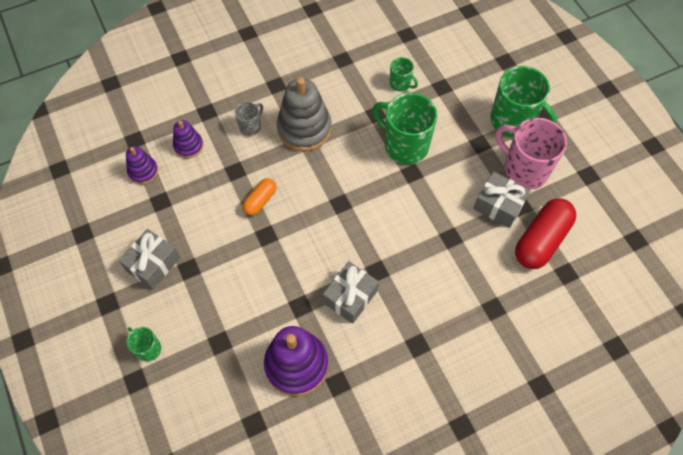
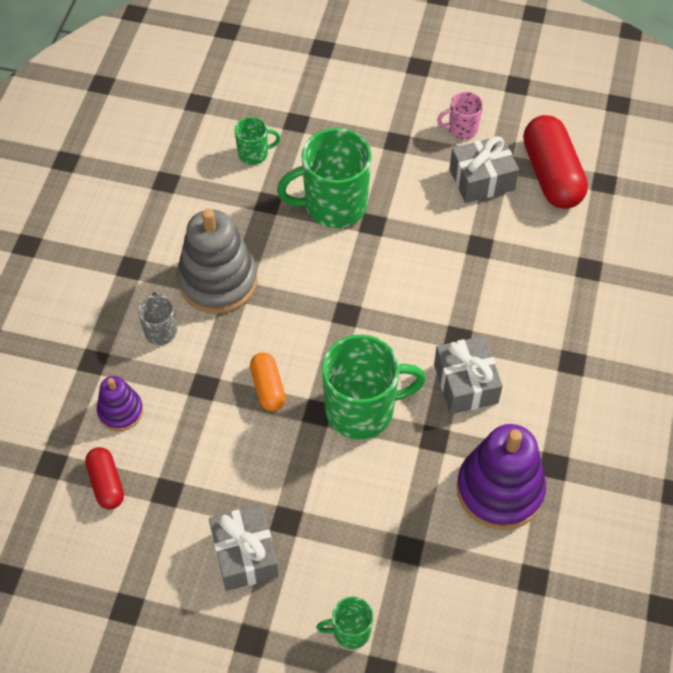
camera: 50 degrees left, 5 degrees down
purple stacking toy [126,146,158,184] -> red capsule [85,447,124,509]
green mug [490,66,557,137] -> green mug moved to [322,335,426,440]
pink mug [495,118,567,190] -> pink mug [437,92,483,140], size x0.50

